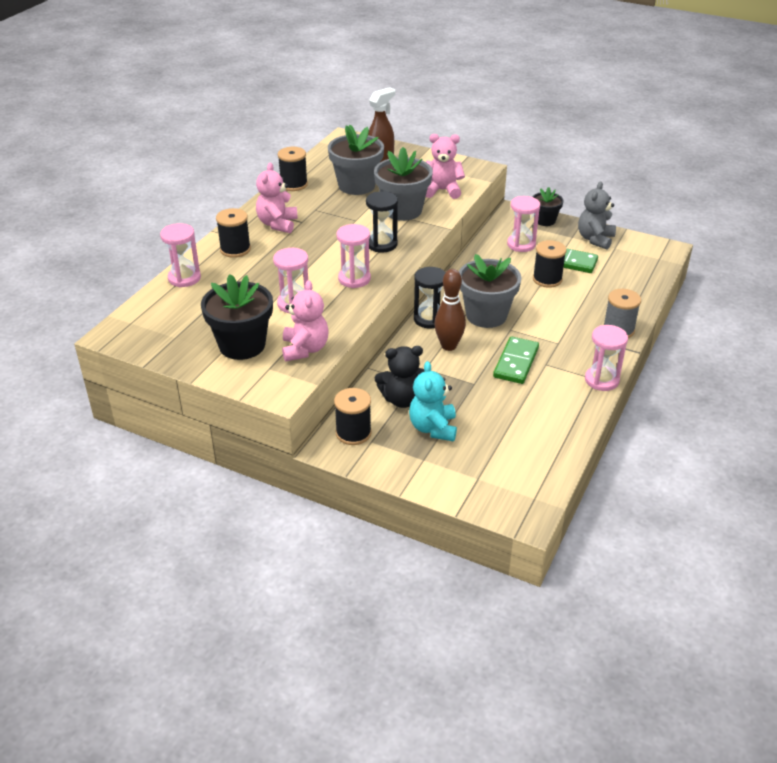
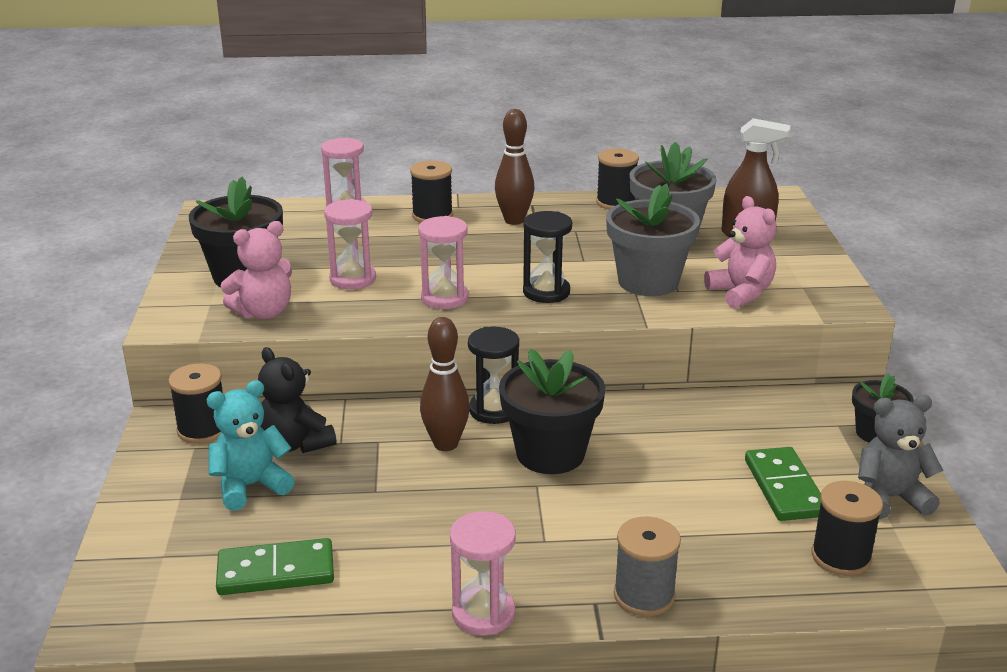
camera: 60 degrees right, 10 degrees down
pink teddy bear [256,163,298,233] -> brown bowling pin [495,109,535,225]
grey flower pot [459,254,522,328] -> black flower pot [499,349,605,474]
green domino [493,336,539,384] -> green domino moved to [216,538,334,595]
pink hourglass [507,196,540,252] -> none
black spool [533,240,567,288] -> black spool moved to [811,481,883,576]

